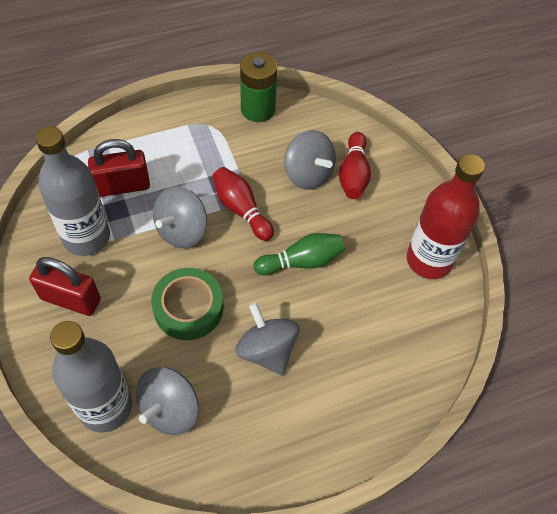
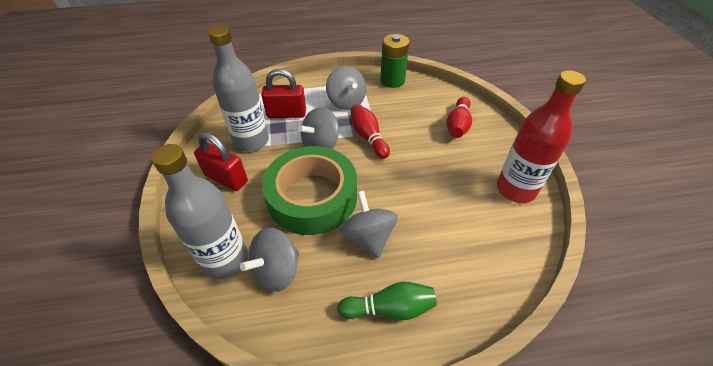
camera: 15 degrees right, 10 degrees down
green tape [151,268,223,340] -> green tape [262,146,357,235], size x1.60
green bowling pin [254,233,345,275] -> green bowling pin moved to [337,282,437,320]
grey spinning top [285,130,336,190] -> grey spinning top moved to [326,66,366,110]

